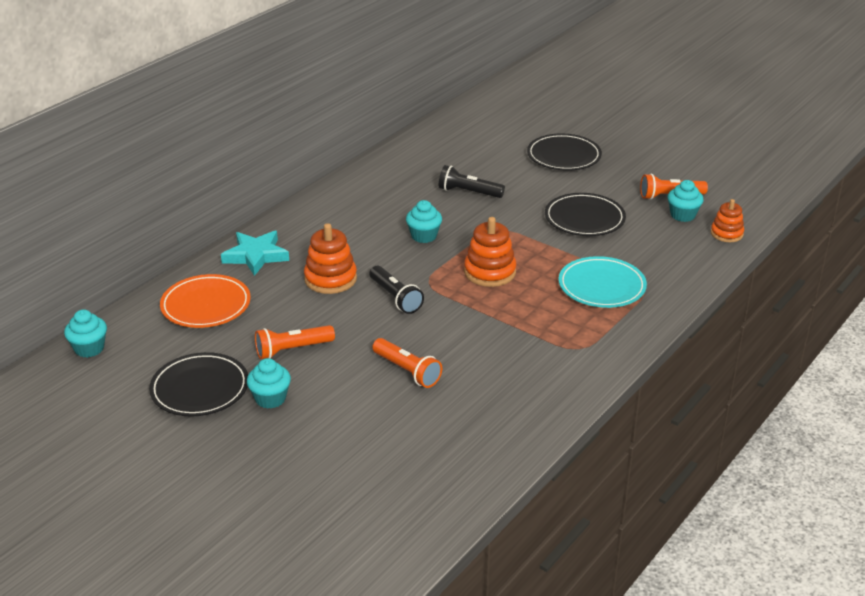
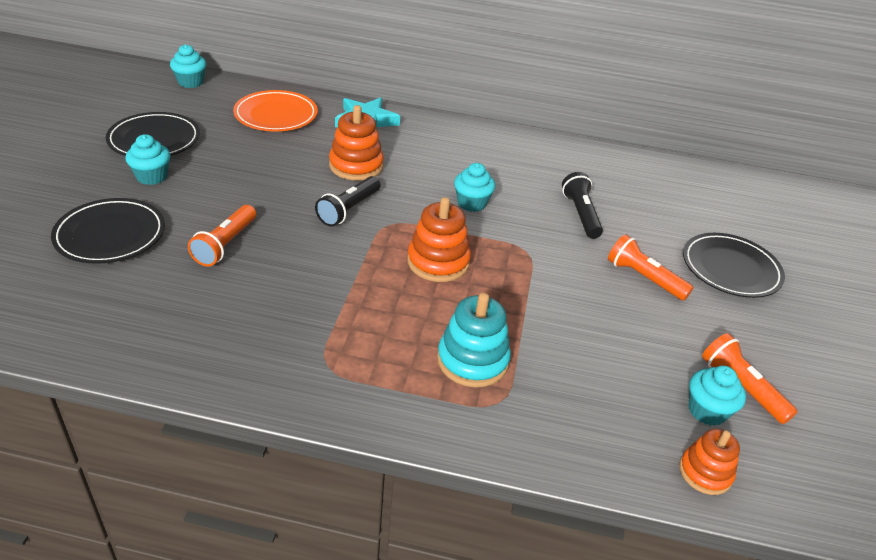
camera: 60 degrees right, 5 degrees up
orange flashlight [255,325,335,359] -> orange flashlight moved to [608,234,694,301]
black plate [545,193,626,236] -> black plate moved to [51,198,165,264]
turquoise plate [559,256,647,308] -> turquoise stacking toy [437,293,511,387]

